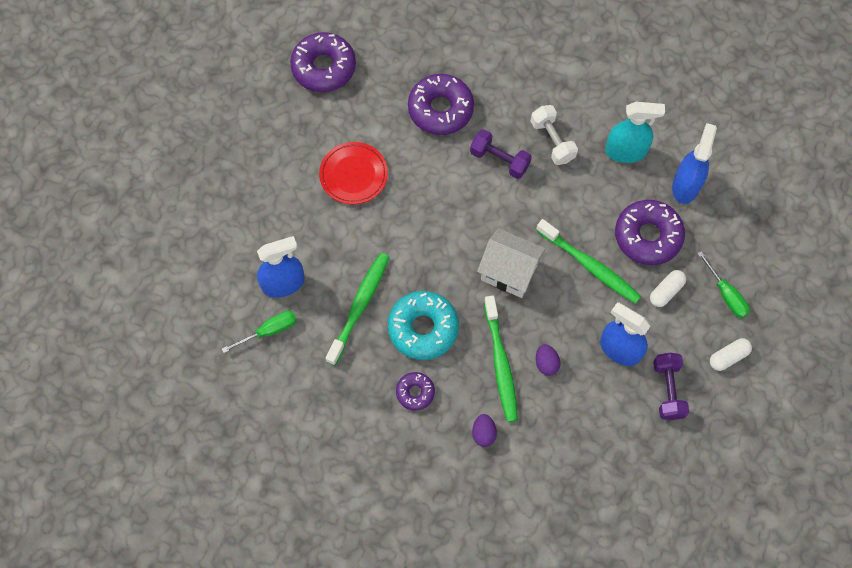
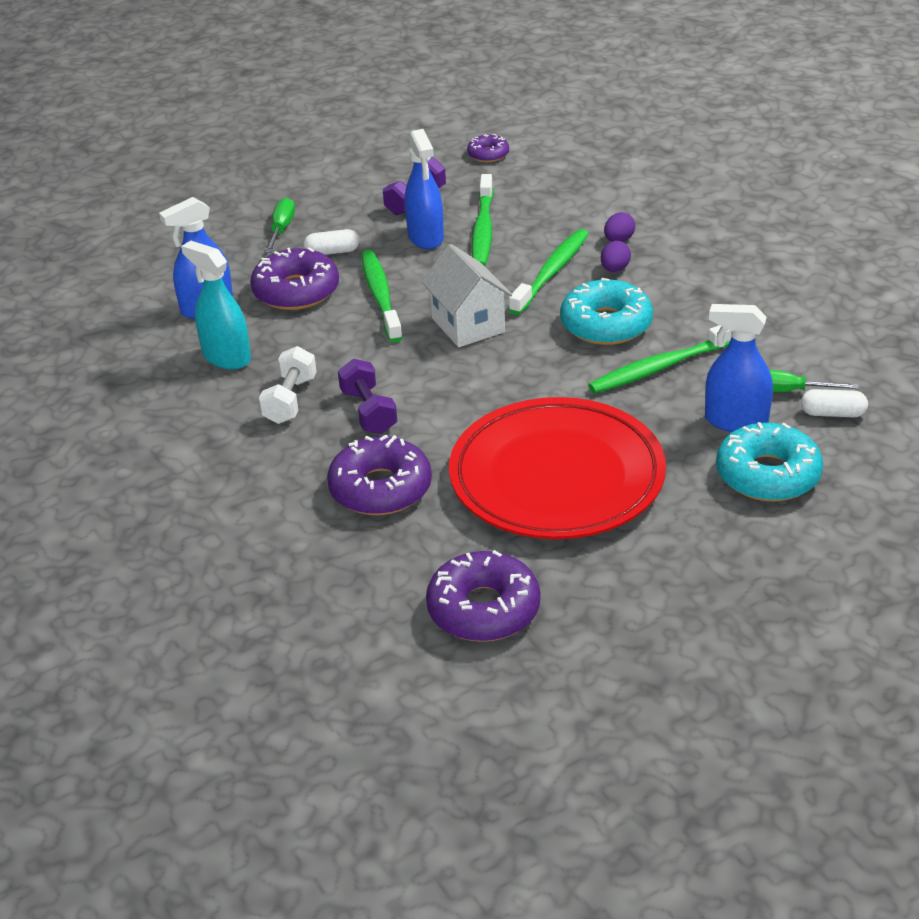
camera: 140 degrees left, 30 degrees down
red plate [319,142,388,204] -> red plate [449,397,666,539], size x2.04
purple donut [396,372,435,410] -> purple donut moved to [467,134,509,162]
purple egg [536,344,561,376] -> purple egg moved to [601,241,631,272]
white capsule [710,338,752,371] -> white capsule moved to [801,389,868,417]
none -> green toothbrush [472,174,494,266]
none -> turquoise donut [716,422,823,501]

